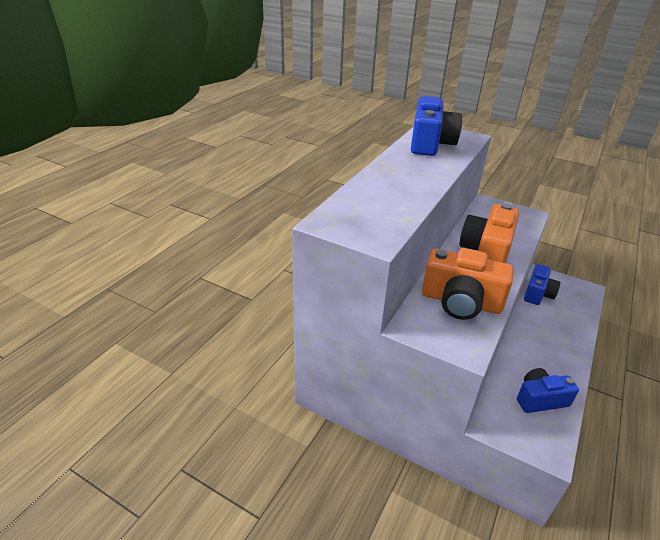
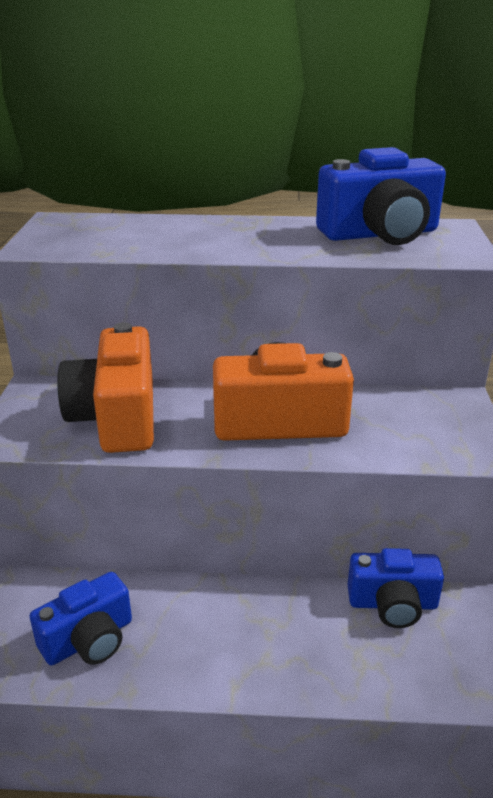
camera: 65 degrees right, 5 degrees down
blue camera [517,368,579,413] -> blue camera turned 90 degrees clockwise [30,572,132,665]

